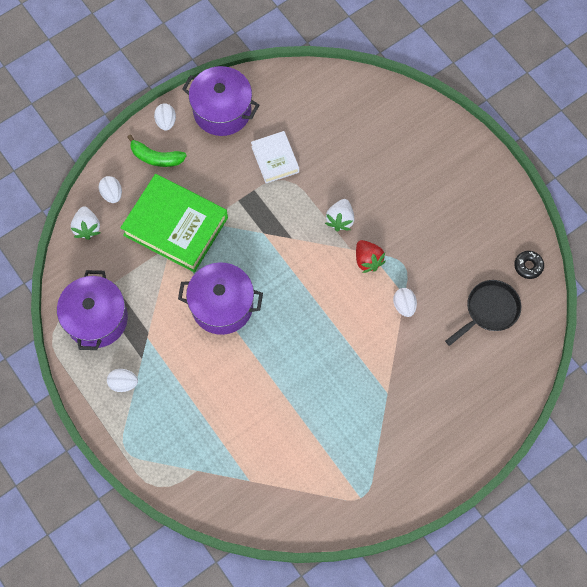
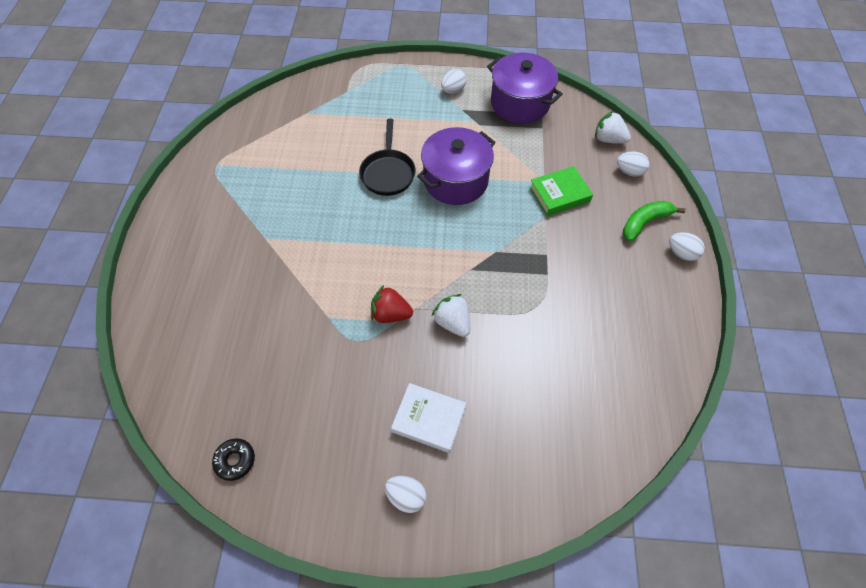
camera: 130 degrees right, 10 degrees down
green book [120,174,228,272] -> green book [529,166,593,216], size x0.54
purple pot [182,66,259,136] -> none
white book [251,131,299,183] -> white book moved to [391,383,466,453]
white egg [393,288,417,317] -> white egg moved to [385,476,426,513]
black pan [445,280,521,346] -> black pan moved to [359,119,416,196]

